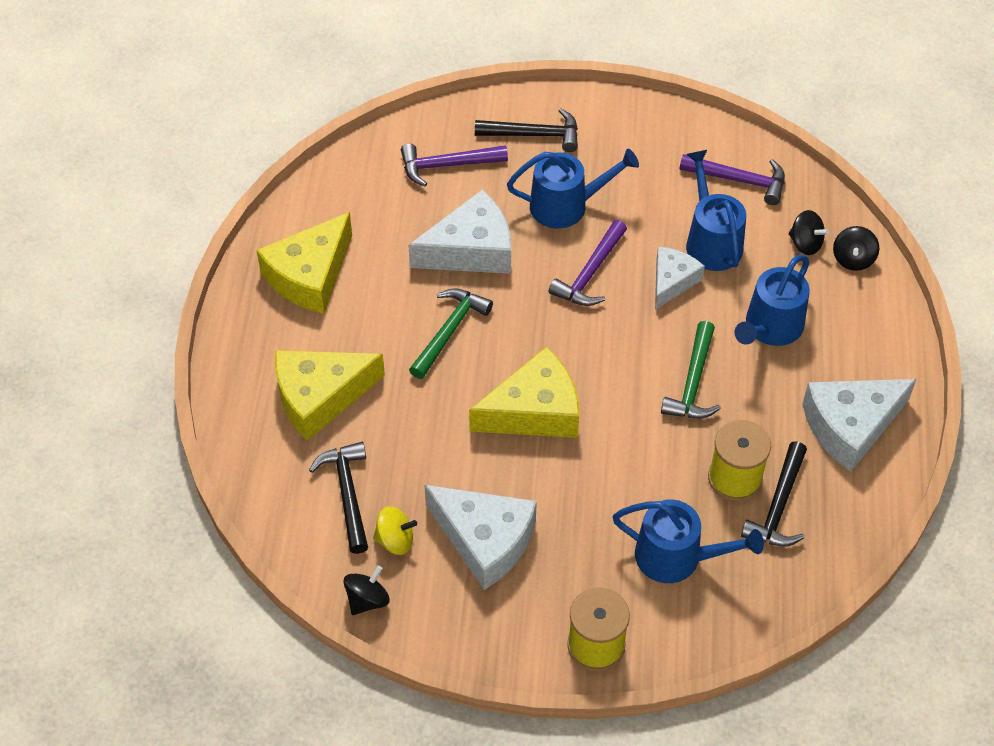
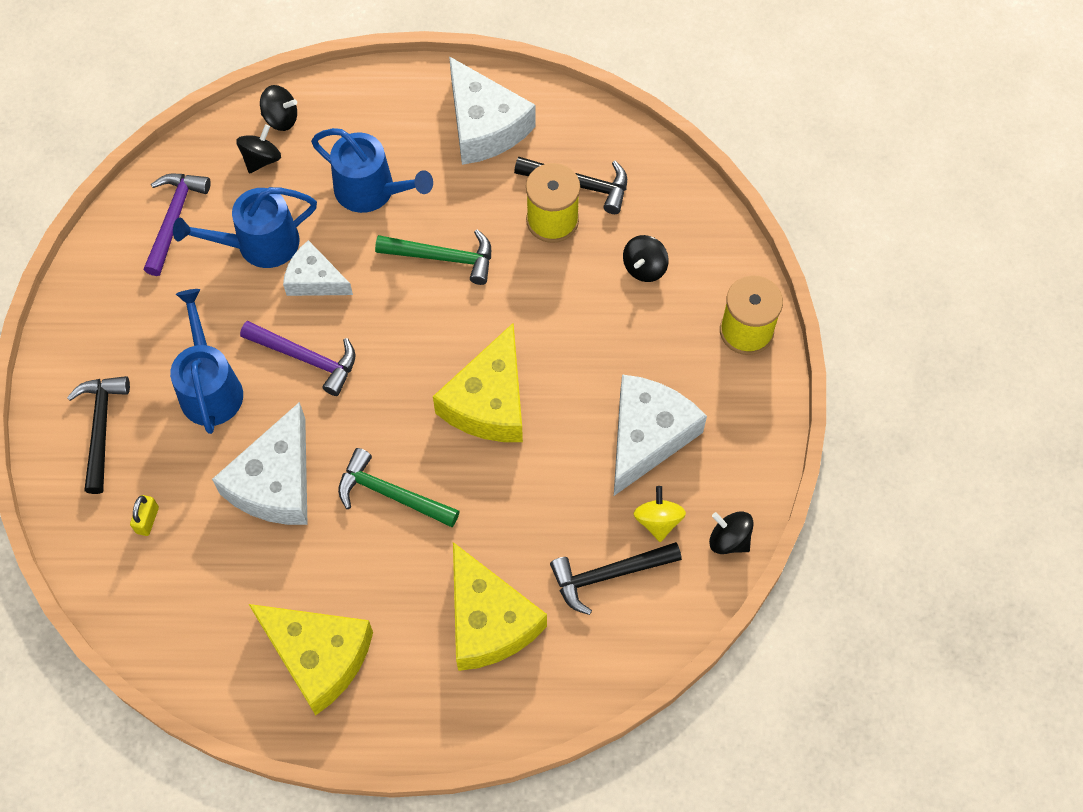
camera: 95 degrees left, 10 degrees up
purple hammer [401,143,508,187] -> yellow padlock [130,495,159,536]
white cheese [408,190,511,274] -> white cheese turned 135 degrees counterclockwise [212,402,308,525]
yellow cheese [469,347,579,438] -> yellow cheese turned 135 degrees counterclockwise [433,322,523,442]
blue watering can [613,499,764,583] -> black spinning top [623,235,669,282]

